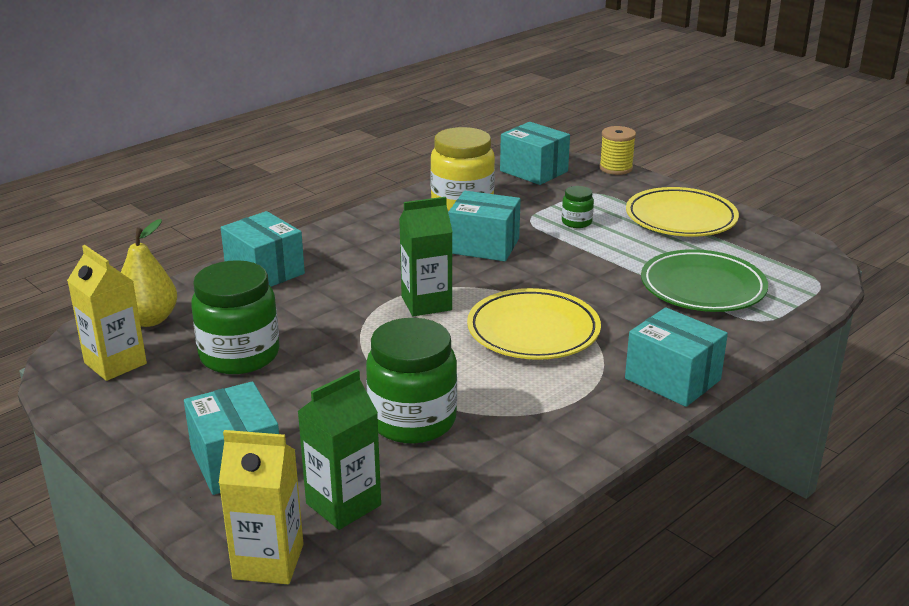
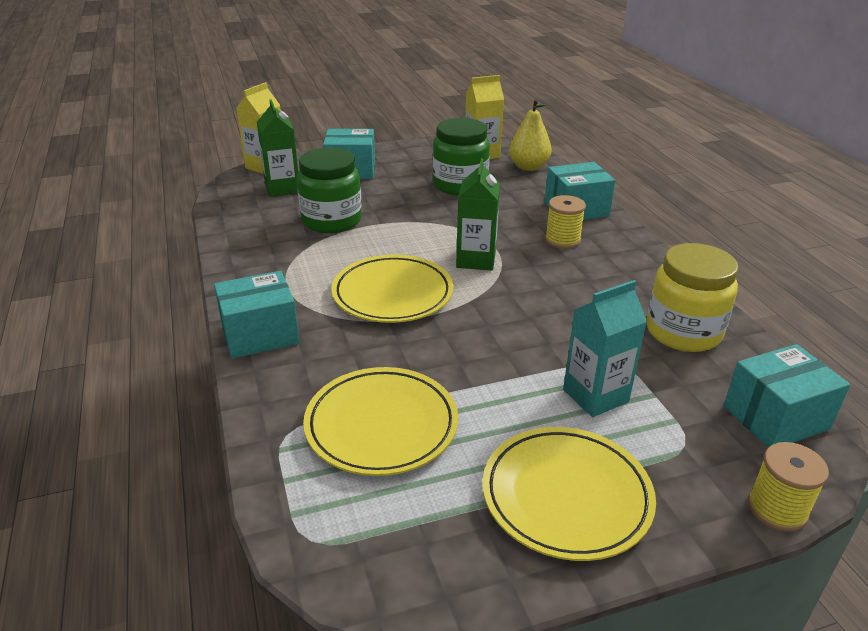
camera: 115 degrees right, 5 degrees up
turquoise box [448,191,521,261] -> none
green jar [562,186,594,228] -> turquoise carton [563,280,647,417]
green plate [641,249,768,312] -> yellow plate [303,367,458,476]
none -> yellow spool [545,195,586,249]

